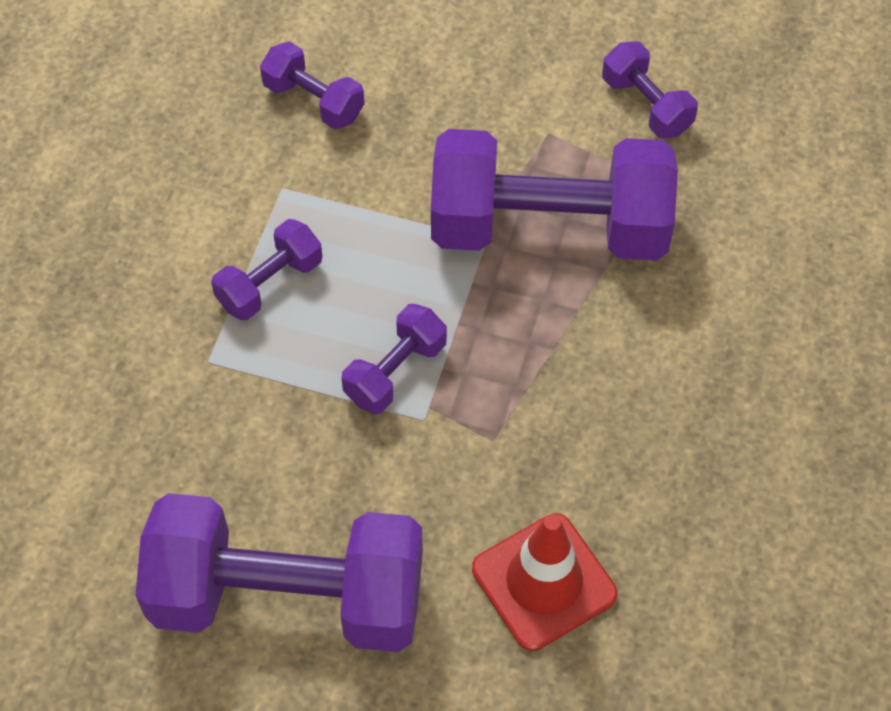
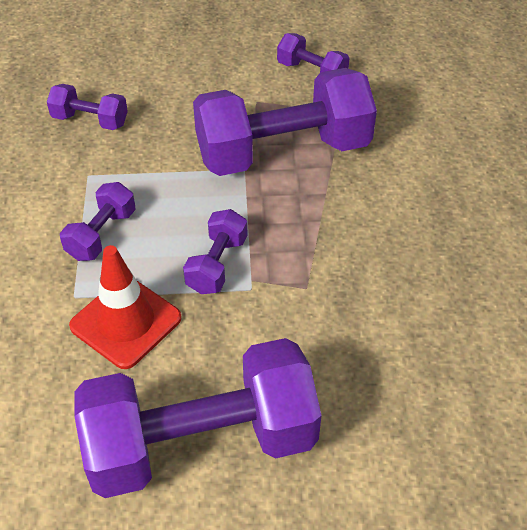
camera: 20 degrees left, 10 degrees down
red traffic cone [472,513,617,651] -> red traffic cone moved to [69,245,182,369]

